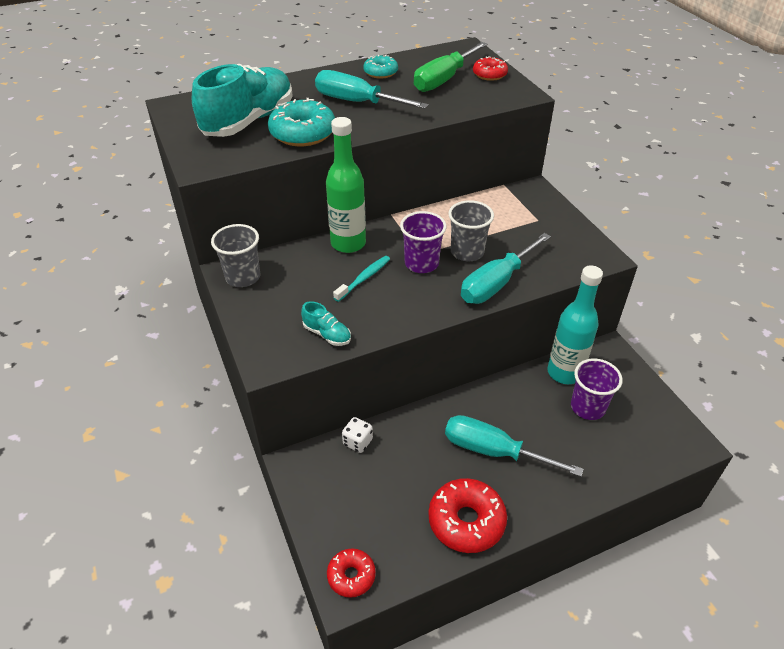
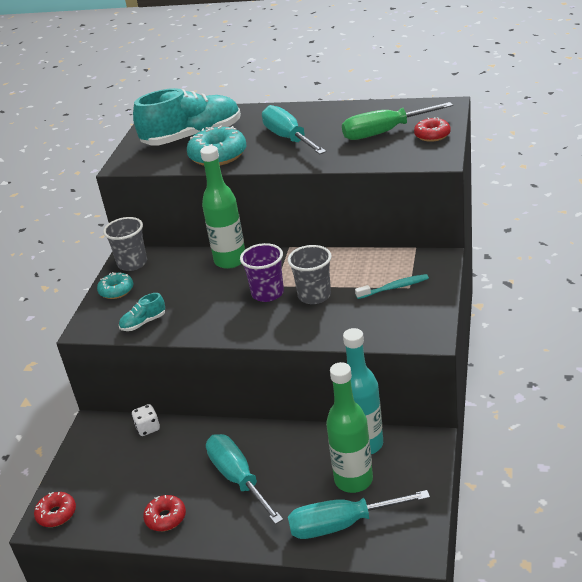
camera: 40 degrees right, 10 degrees down
turquoise shoe [301,301,351,346] -> turquoise shoe turned 75 degrees clockwise [119,293,165,331]
turquoise toothbrush [333,256,390,302] -> turquoise toothbrush moved to [355,274,429,299]
turquoise donut [363,55,398,79] -> turquoise donut moved to [97,272,133,299]
red donut [428,478,507,553] -> red donut [143,495,186,531], size x0.59
turquoise screwdriver [461,233,551,304] -> turquoise screwdriver moved to [288,490,430,539]
purple cup [571,359,623,420] -> green bottle [326,362,373,493]

